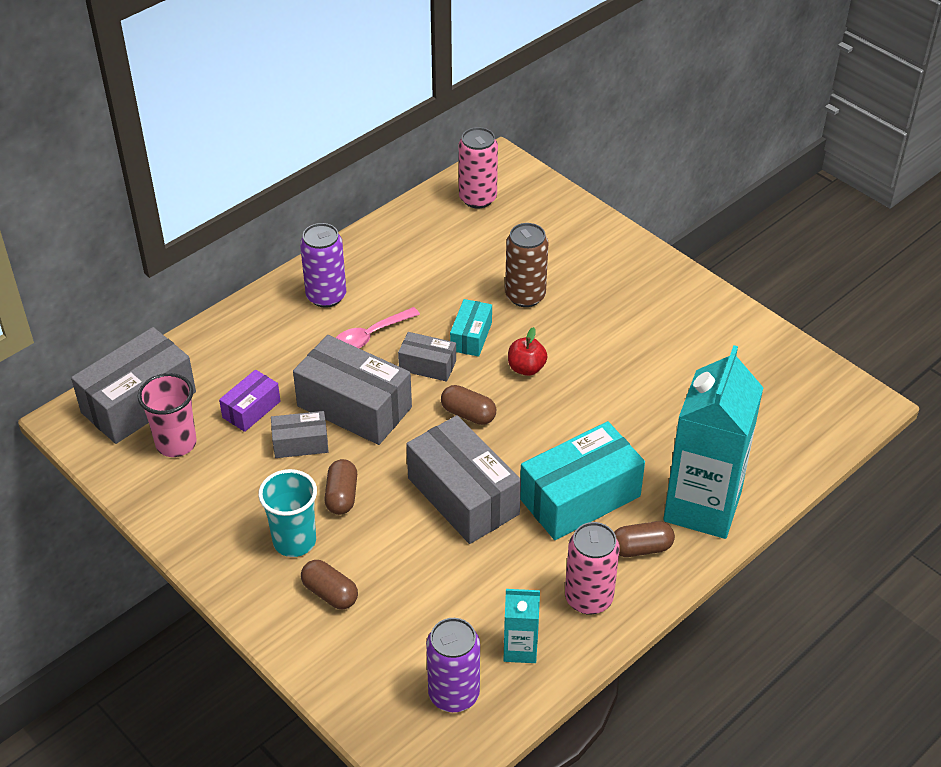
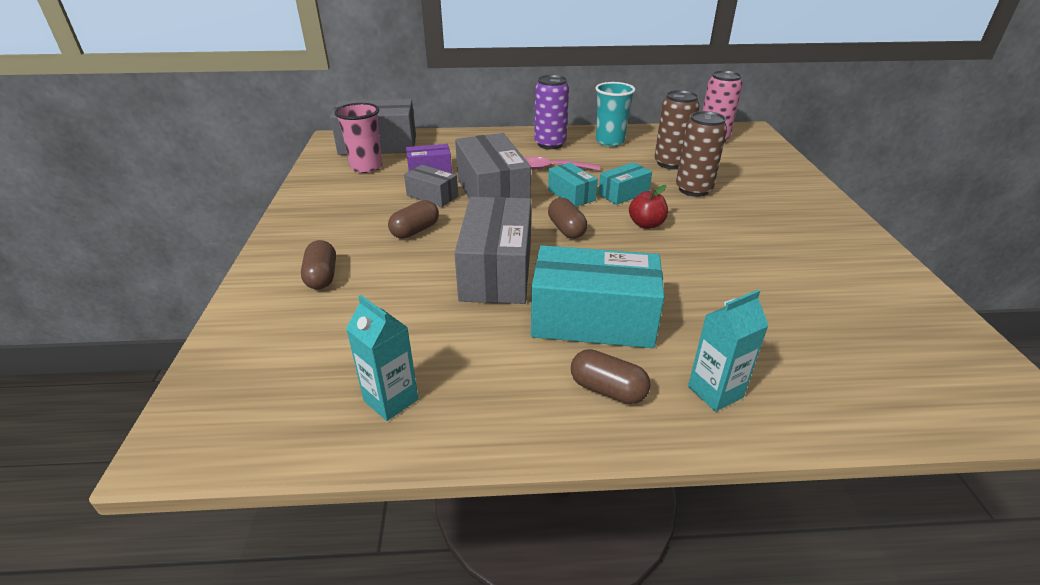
camera: 40 degrees right, 10 degrees down
turquoise cup [258,469,317,557] -> turquoise cup moved to [595,82,635,147]
grey box [398,332,456,382] -> turquoise box [548,163,598,207]
purple can [426,618,480,712] -> none
pink can [565,522,620,615] -> none
turquoise carton [663,345,764,539] -> turquoise carton [688,290,769,412], size x0.47
none -> brown can [654,90,700,169]

